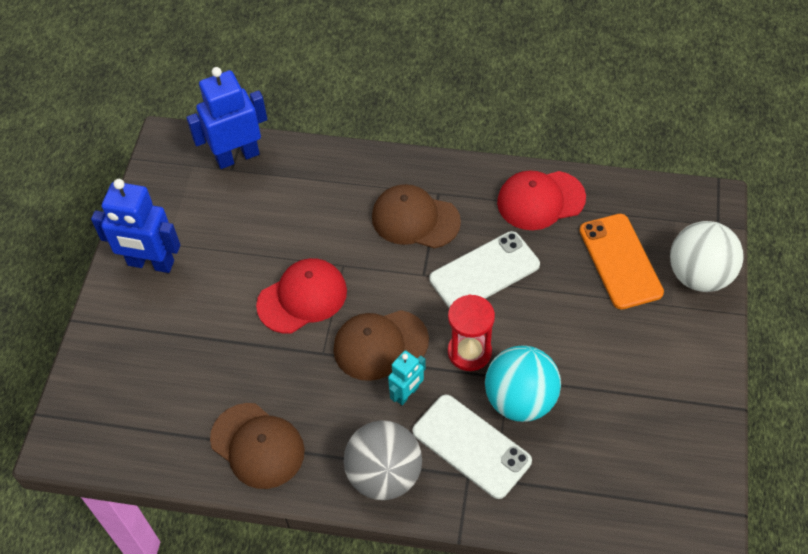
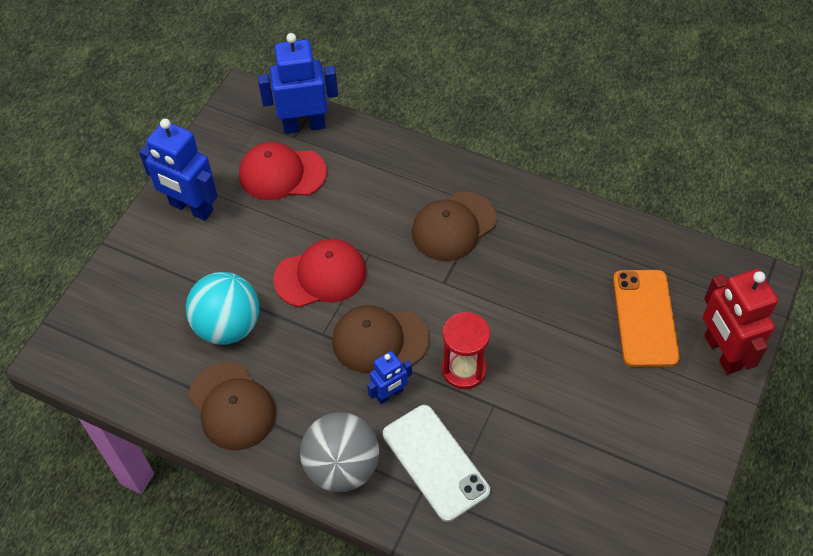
camera: 15 degrees right, 0 degrees up
brown cap [372,184,461,249] -> brown cap turned 75 degrees counterclockwise [412,192,497,261]
turquoise robot [388,350,426,405] -> blue robot [367,351,412,404]
white phone [429,231,540,308] -> none
turquoise ball [485,345,561,422] -> turquoise ball moved to [186,272,260,345]
red cap [497,171,586,230] -> red cap moved to [239,142,327,200]
white ball [670,221,744,292] -> red robot [703,269,778,374]

